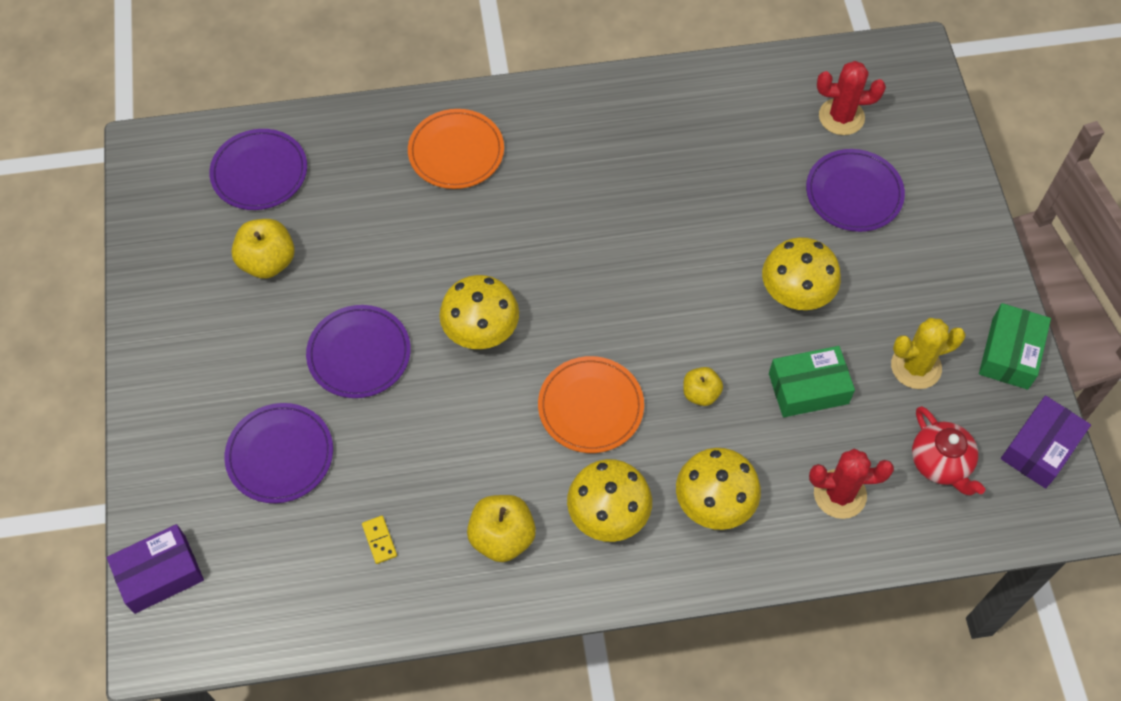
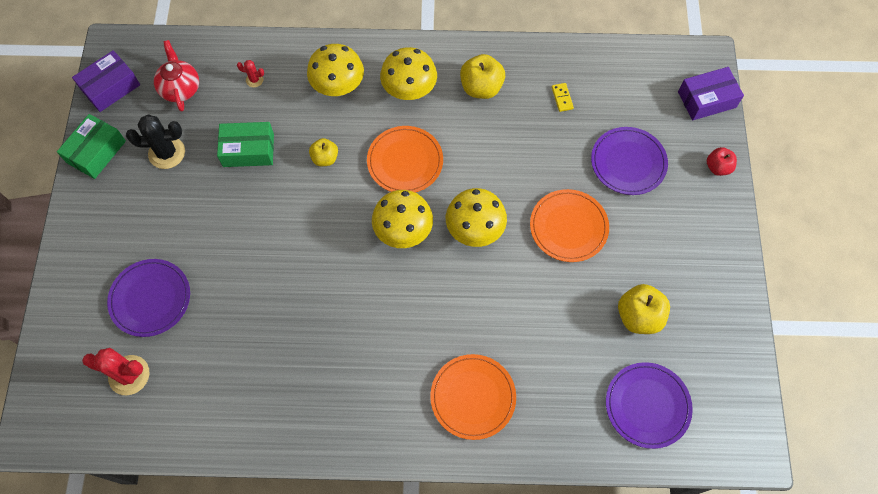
camera: 170 degrees left, 5 degrees up
purple plate [306,305,411,398] -> orange plate [530,189,609,262]
yellow mushroom [762,237,841,310] -> yellow mushroom moved to [372,190,433,248]
red cactus [809,449,894,519] -> red cactus [237,60,264,87], size x0.50
yellow cactus [891,318,966,389] -> black cactus [126,114,185,169]
none -> red apple [707,147,737,176]

